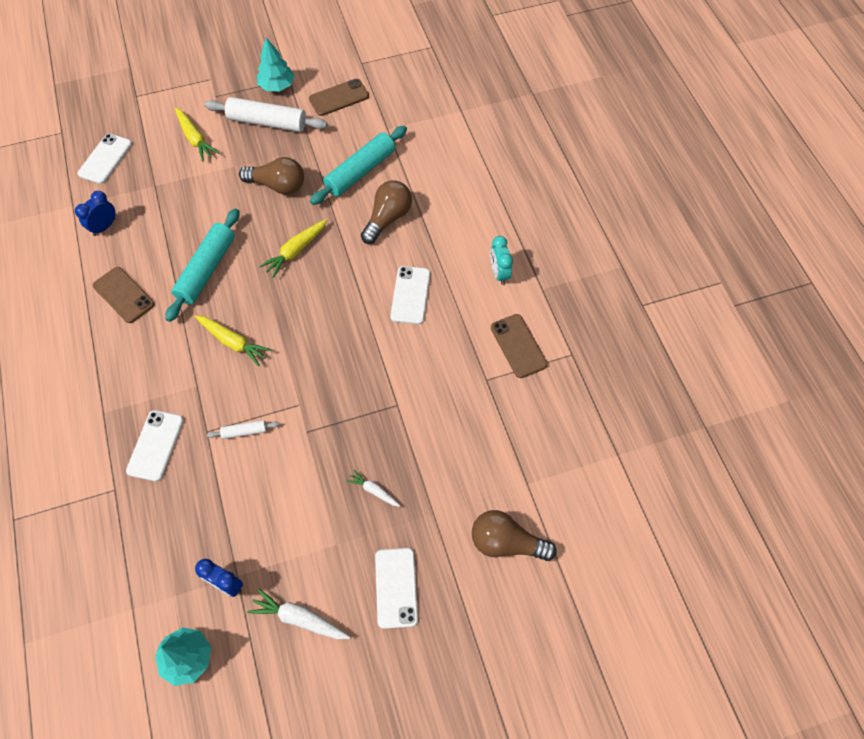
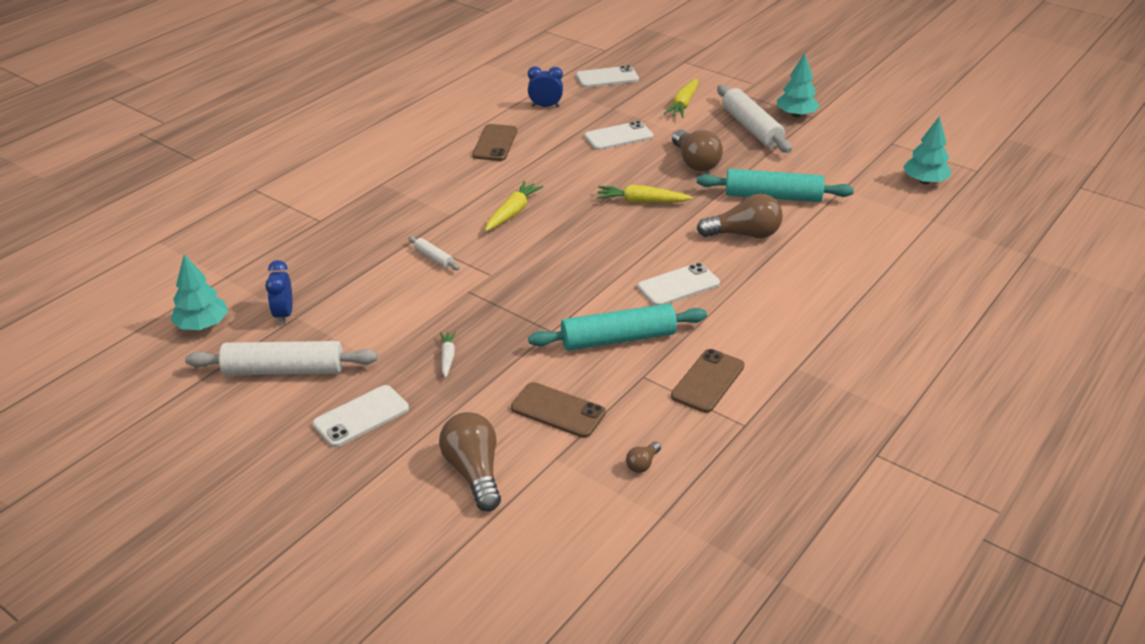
camera: 55 degrees right, 25 degrees down
white phone [126,410,184,481] -> white phone moved to [584,121,653,150]
turquoise rolling pin [165,209,240,322] -> turquoise rolling pin moved to [528,304,707,350]
yellow carrot [194,315,272,366] -> yellow carrot turned 150 degrees counterclockwise [485,181,544,231]
white carrot [247,588,350,639] -> white rolling pin [185,341,378,375]
brown phone [309,79,369,116] -> brown phone moved to [511,382,606,438]
turquoise clock [490,236,513,285] -> none
none -> brown light bulb [626,442,661,473]
none -> turquoise tree [903,116,950,184]

